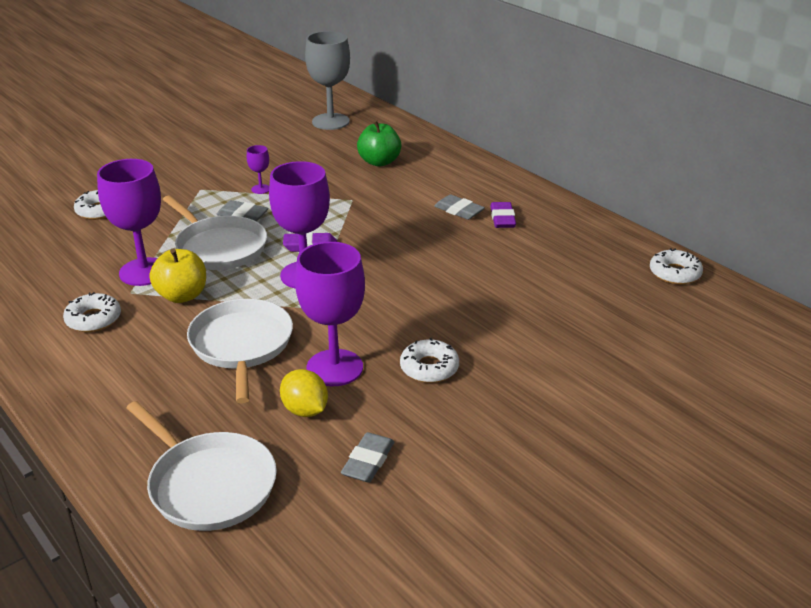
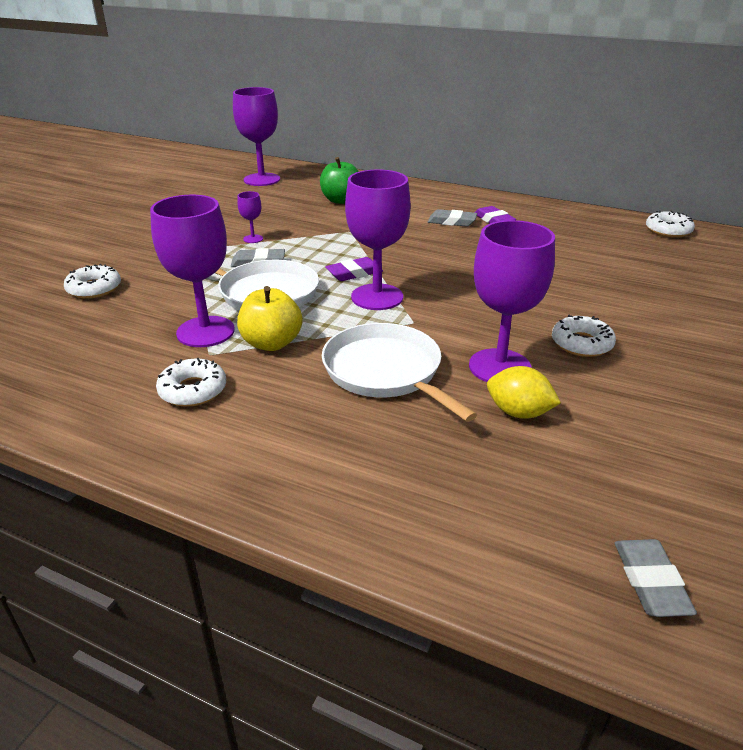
camera: 25 degrees left, 0 degrees up
white pan [127,401,277,531] -> none
grey goblet [305,31,350,130] -> purple goblet [233,87,280,186]
grey eraser [341,432,394,483] -> grey eraser moved to [615,539,697,617]

